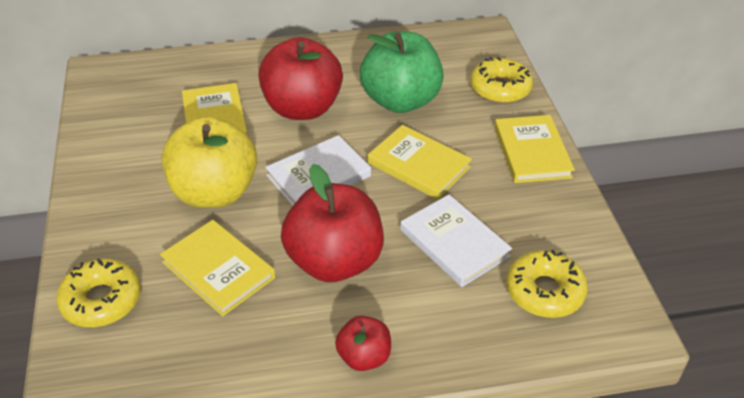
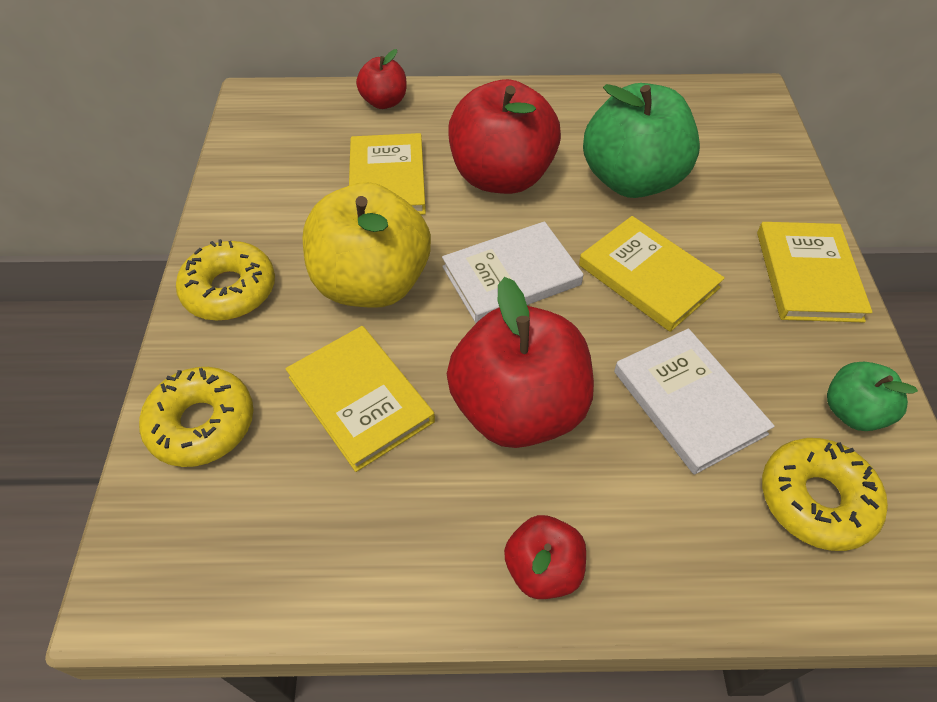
camera: 10 degrees right, 10 degrees up
yellow donut [470,57,533,103] -> yellow donut moved to [176,239,275,321]
none -> red apple [356,49,407,109]
none -> green apple [827,362,918,431]

